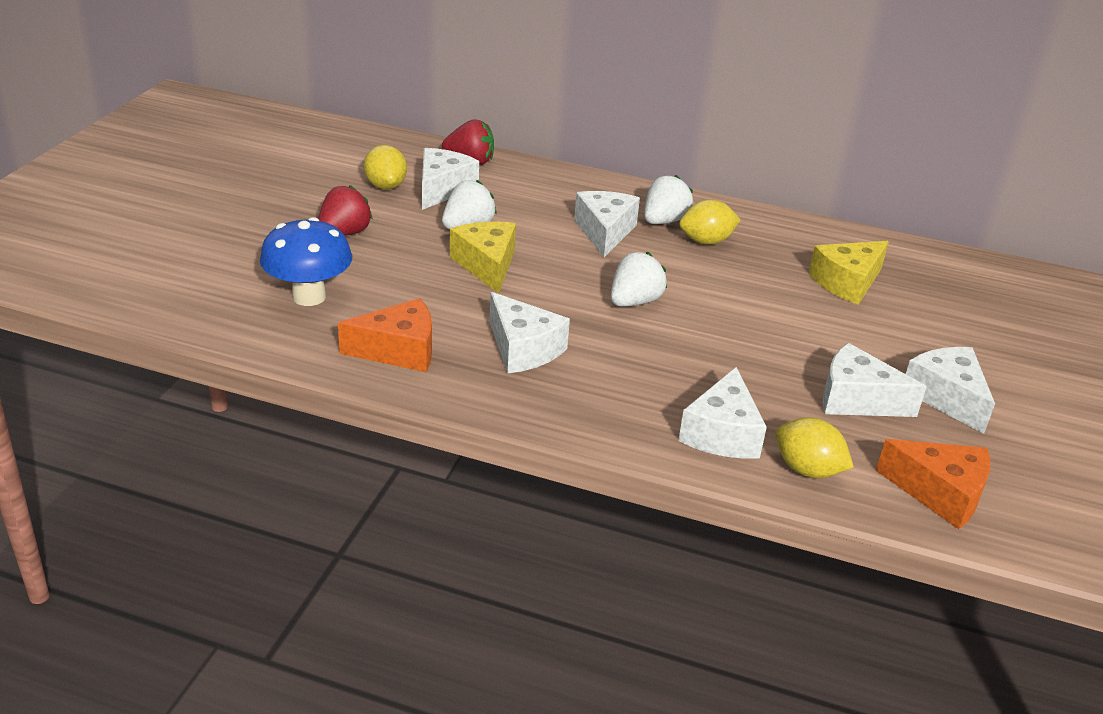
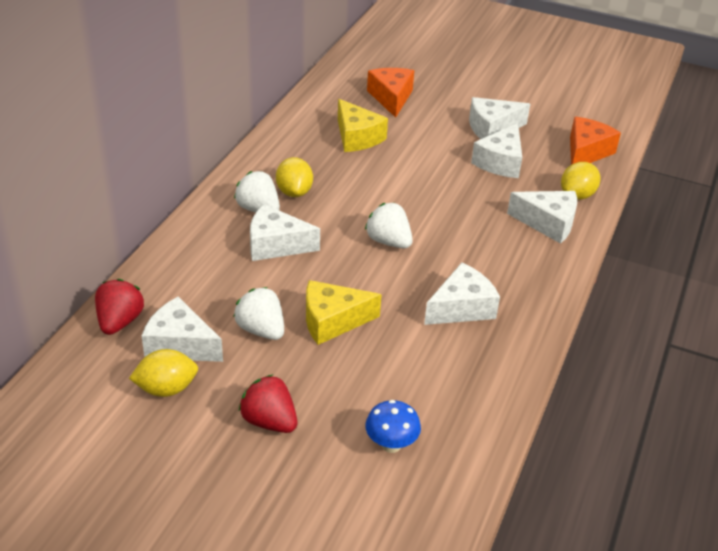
camera: 85 degrees left, 5 degrees up
blue mushroom [260,217,352,306] -> blue mushroom [365,400,421,453], size x0.63
orange cheese [338,298,432,372] -> orange cheese moved to [367,68,414,118]

